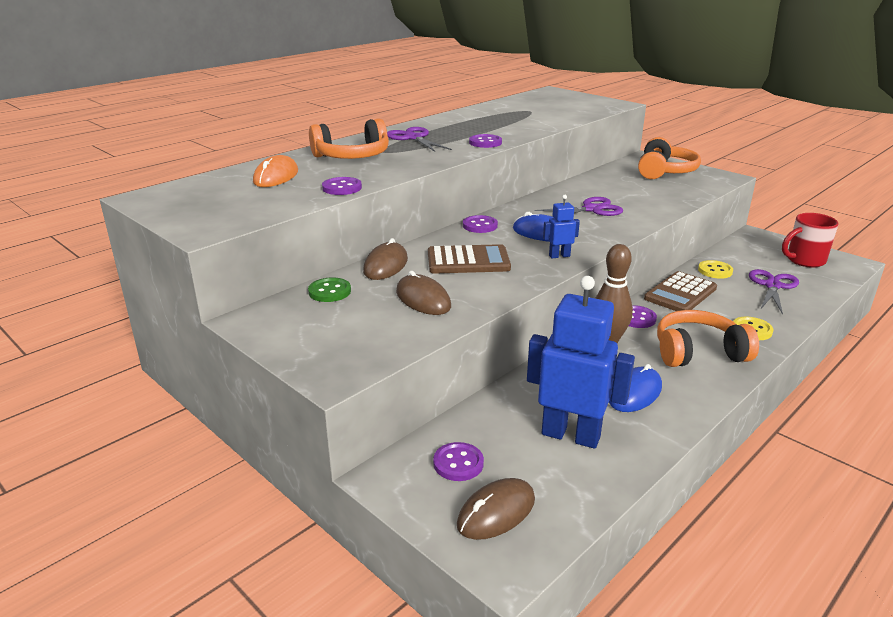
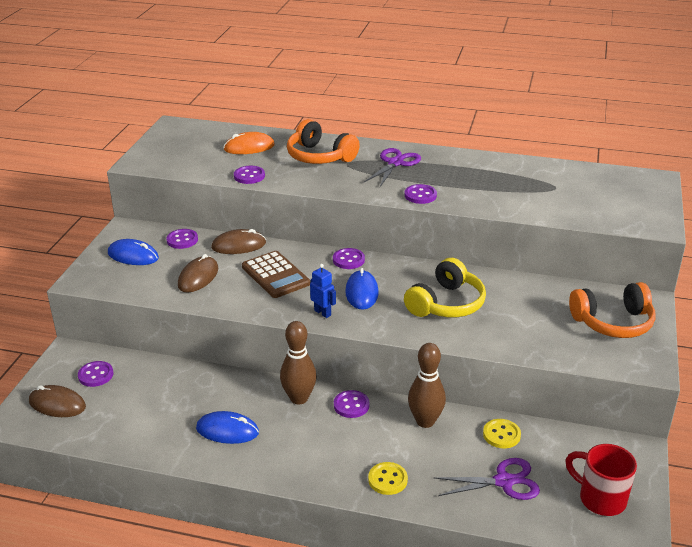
camera: 60 degrees right, 5 degrees up
green button [308,277,351,302] -> purple button [166,229,198,249]
blue robot [527,276,635,449] -> none
purple scissors [535,197,623,217] -> yellow headphones [404,258,486,317]
brown calculator [644,271,717,311] -> brown bowling pin [408,343,446,428]
orange headphones [657,310,759,367] -> none
none -> blue mouse [108,239,159,265]

